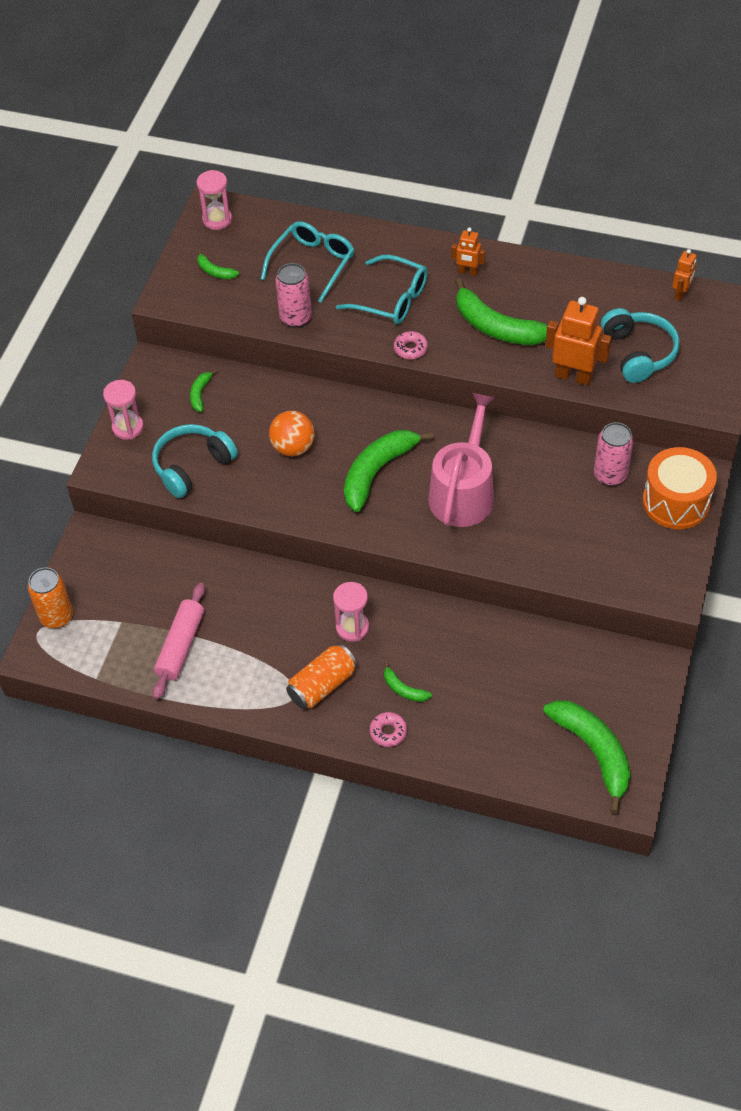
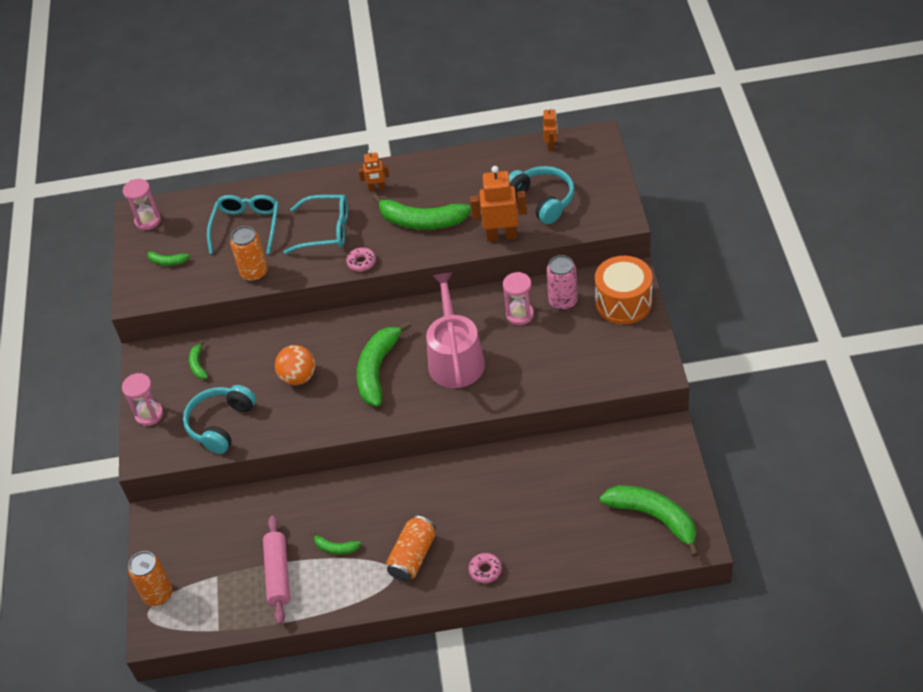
camera: 20 degrees left, 5 degrees down
pink can [275,263,312,328] -> orange can [230,226,268,282]
pink hourglass [333,582,369,642] -> pink hourglass moved to [503,272,534,325]
green banana [384,661,432,702] -> green banana moved to [311,531,361,554]

